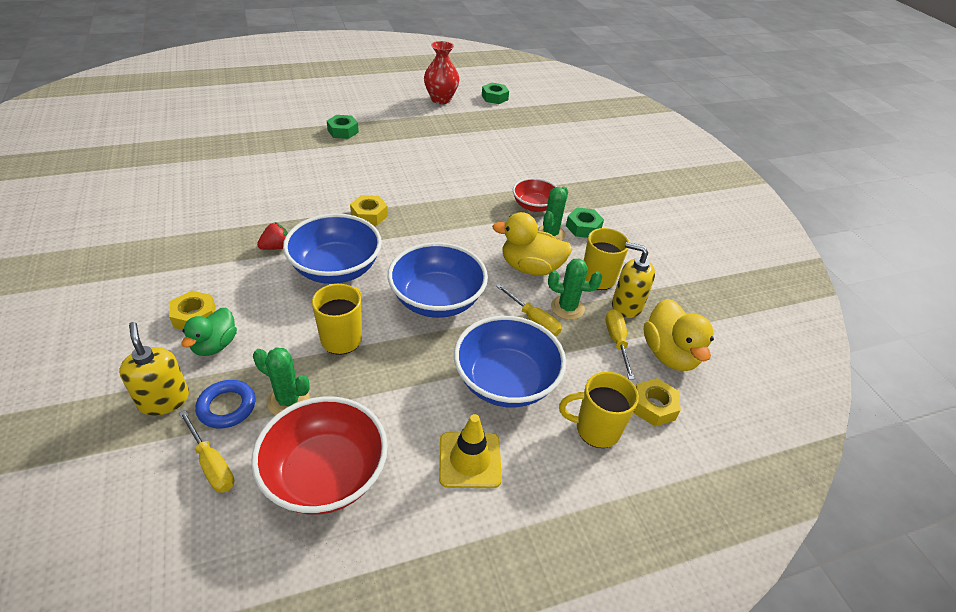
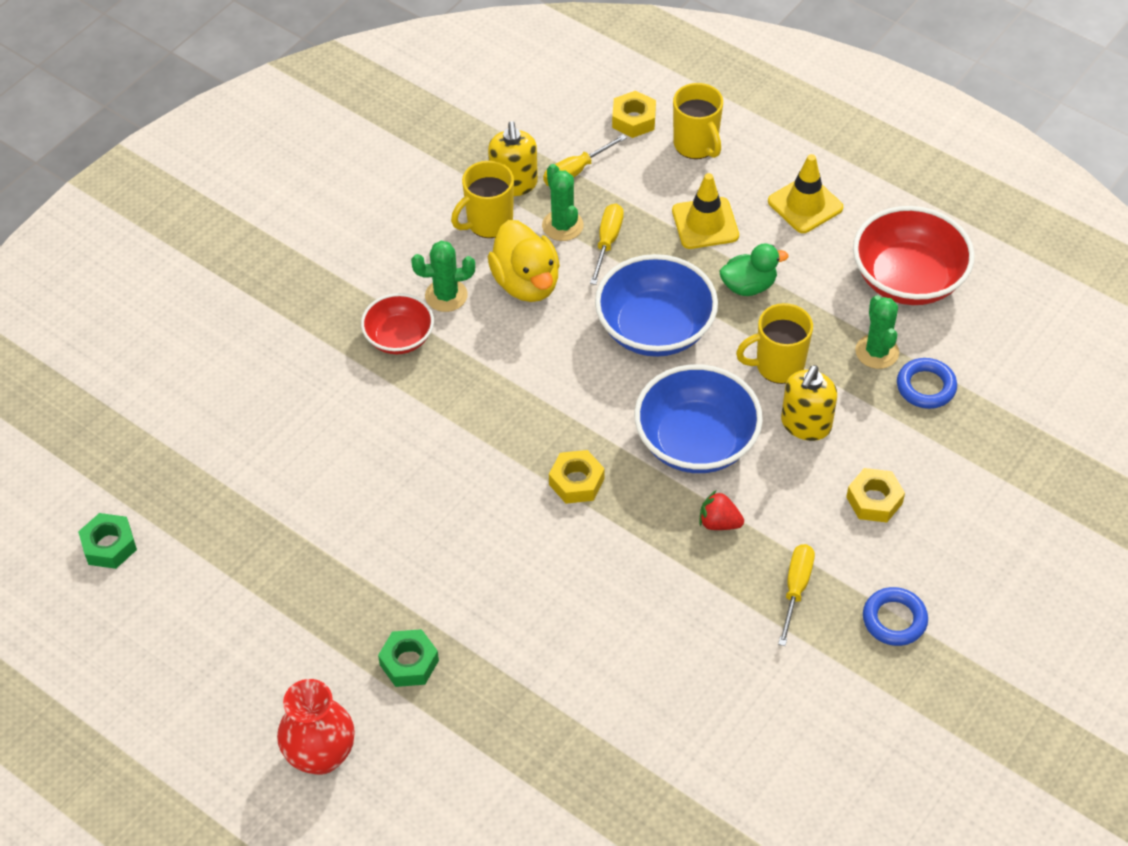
camera: 120 degrees left, 10 degrees up
yellow soap dispenser [119,322,189,416] -> yellow soap dispenser moved to [781,365,837,441]
yellow screwdriver [179,410,234,493] -> yellow screwdriver moved to [778,544,815,646]
green duck [181,308,237,356] -> green duck moved to [719,243,788,296]
red vase [424,41,459,104] -> red vase moved to [277,679,355,775]
blue bowl [454,316,566,408] -> yellow traffic cone [672,173,739,249]
green nut [566,207,604,238] -> none
yellow duck [644,298,714,371] -> none
none -> blue ring [863,587,928,646]

